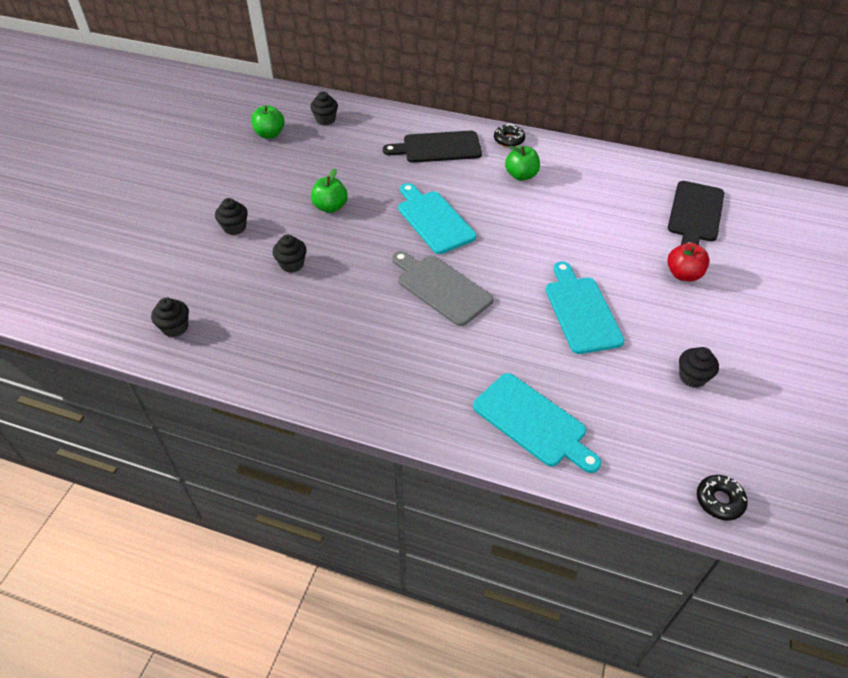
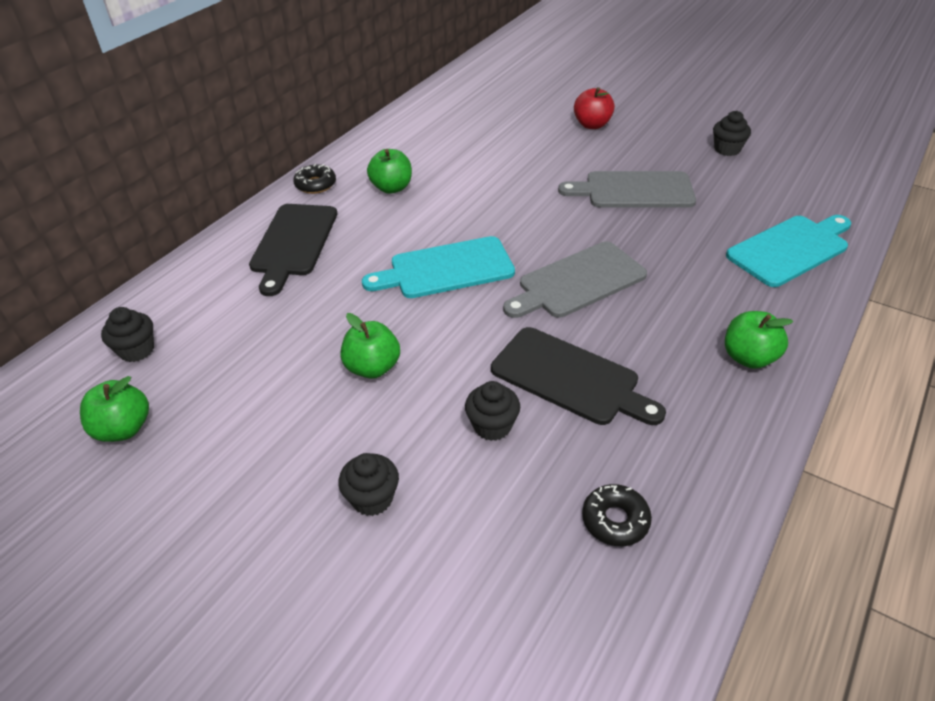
camera: 75 degrees left, 5 degrees down
black cupcake [151,298,189,337] -> none
turquoise cutting board [546,261,625,354] -> grey cutting board [558,171,696,208]
black cutting board [668,181,724,245] -> black cutting board moved to [491,327,666,425]
black donut [697,475,748,521] -> black donut moved to [582,484,652,546]
none -> green apple [725,311,793,369]

